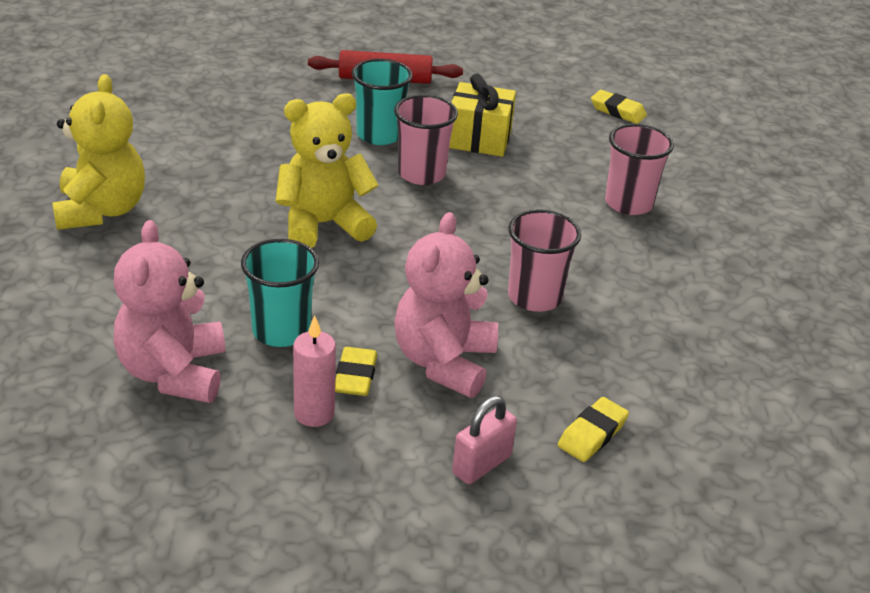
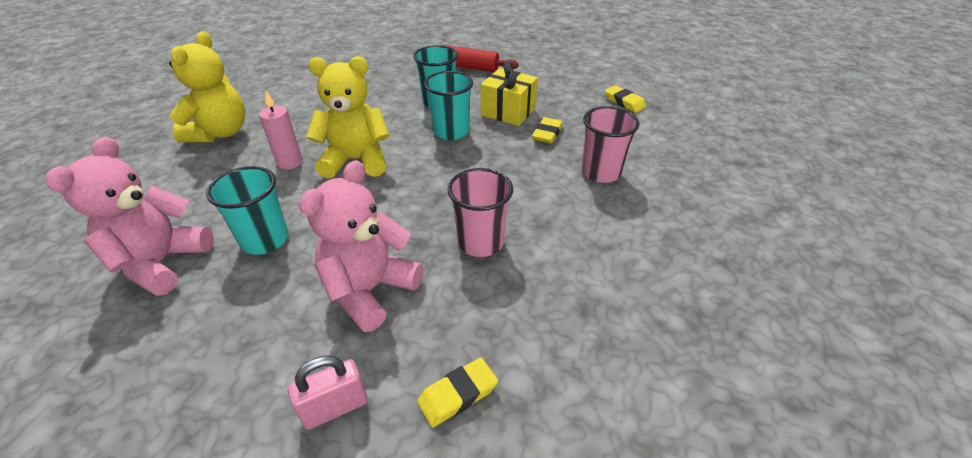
camera: 20 degrees right, 5 degrees up
pink candle [293,315,336,427] -> pink candle moved to [259,90,302,169]
yellow eraser [335,347,377,396] -> yellow eraser moved to [532,117,563,144]
pink cup [394,95,458,185] -> turquoise cup [424,71,473,140]

